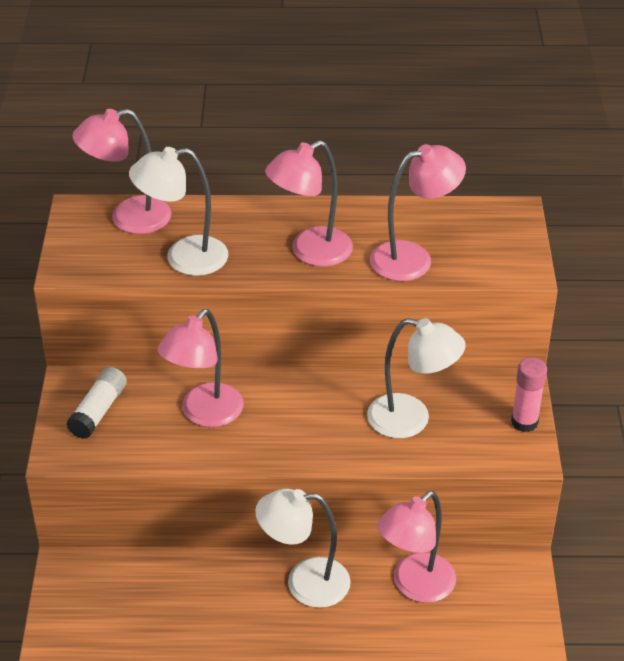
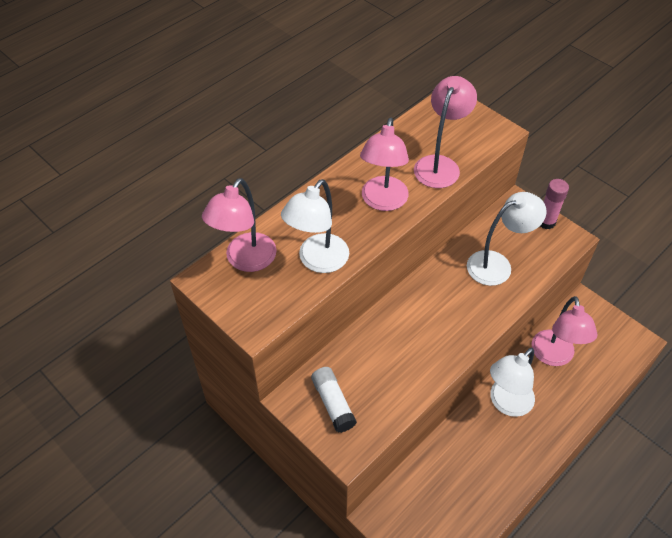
camera: 45 degrees left, 10 degrees up
pink lamp [158,309,244,427] -> none

